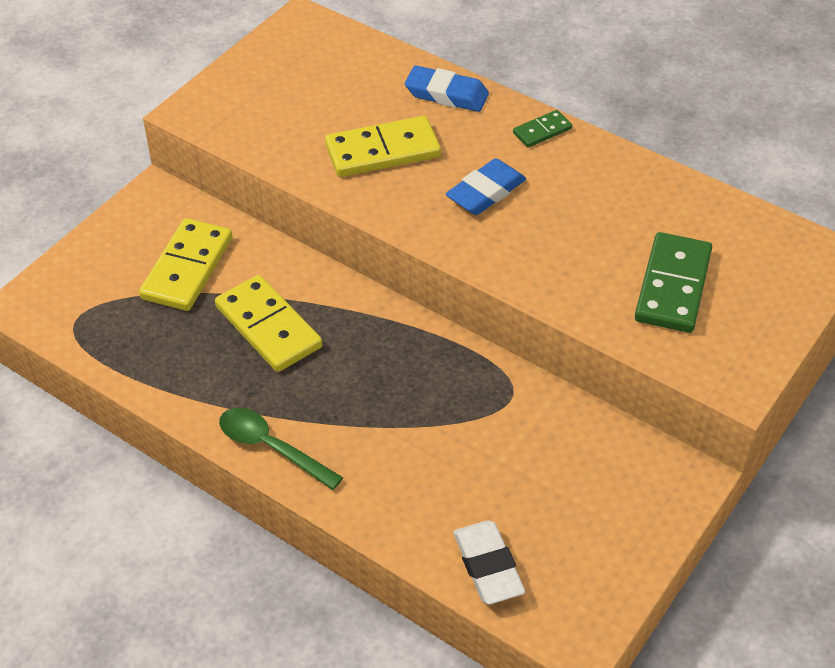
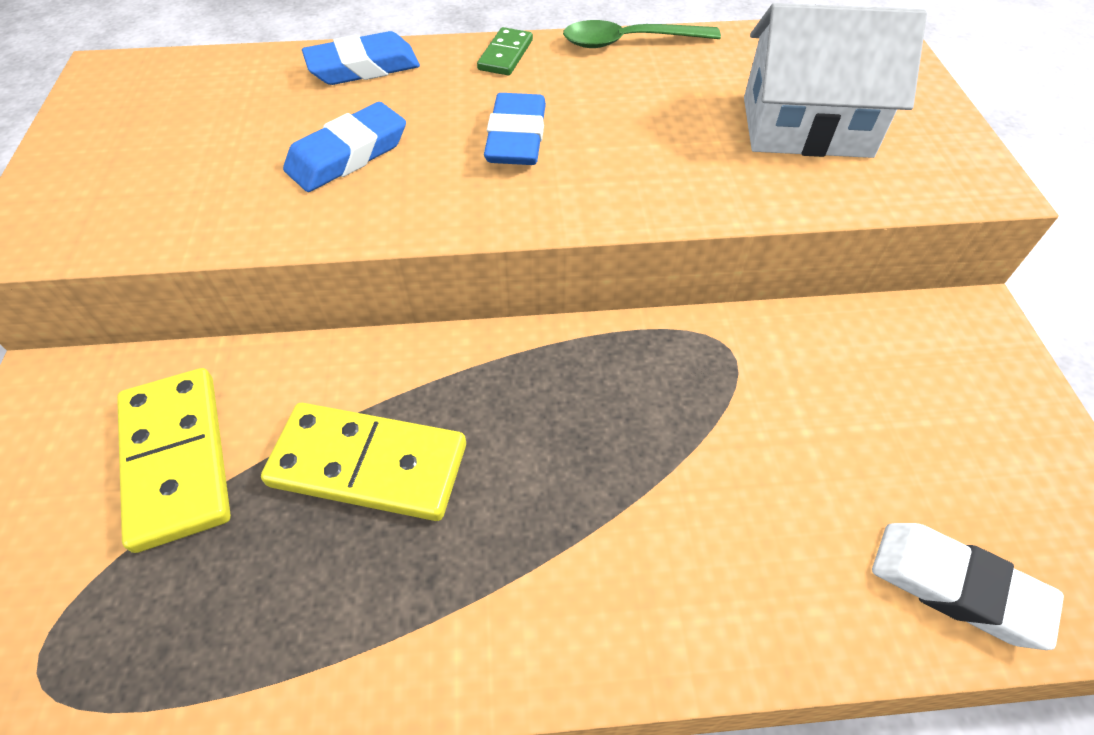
camera: 40 degrees left, 5 degrees up
green spoon [219,408,343,490] -> green spoon moved to [563,20,721,48]
yellow domino [325,116,441,177] -> blue eraser [283,102,406,192]
green domino [635,232,712,333] -> white house [744,3,927,158]

